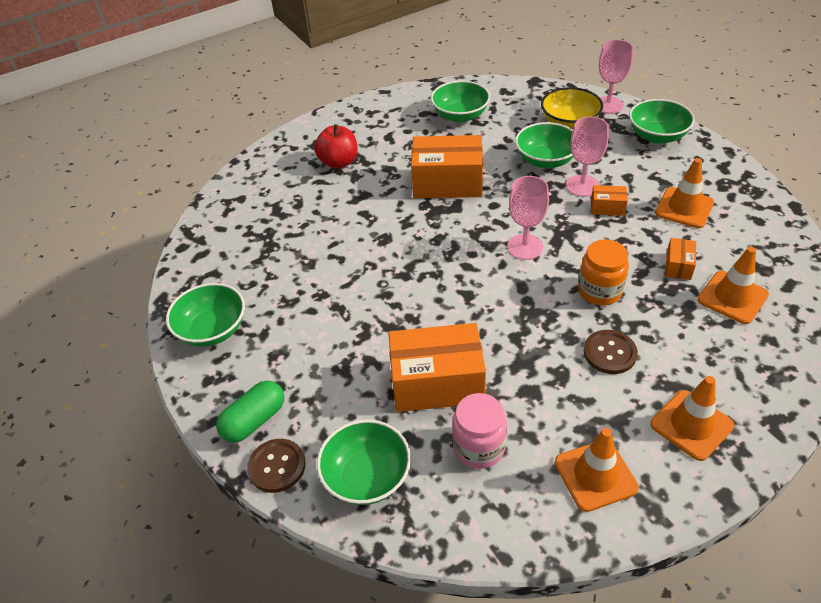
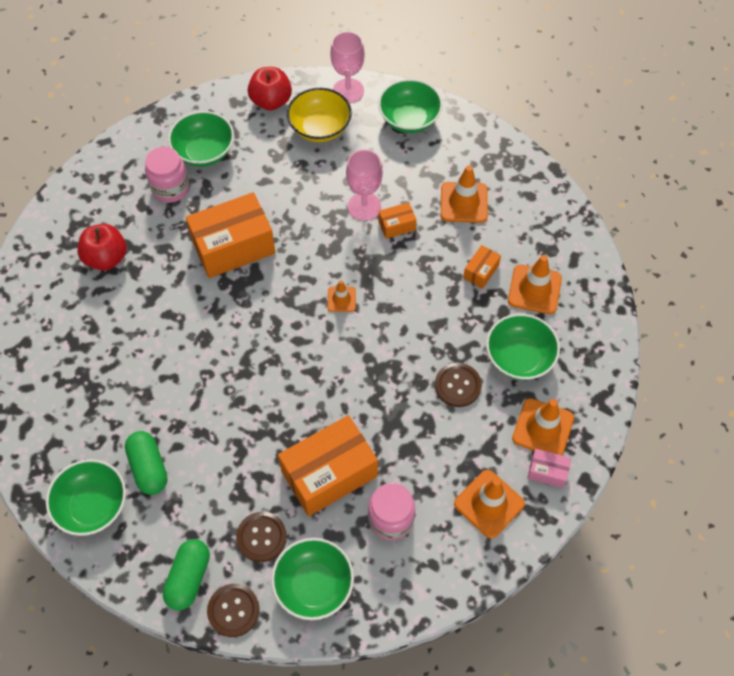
camera: 30 degrees left, 15 degrees up
pink goblet [507,176,549,260] -> orange traffic cone [328,280,356,312]
green bowl [515,122,573,168] -> green bowl moved to [486,314,560,380]
orange jar [578,239,629,305] -> none
orange box [665,238,696,280] -> orange box turned 45 degrees clockwise [463,245,501,289]
none -> green capsule [125,431,168,495]
none -> pink jar [145,147,189,203]
none -> brown button [236,512,287,562]
none -> red apple [248,67,292,110]
none -> pink box [527,449,571,488]

